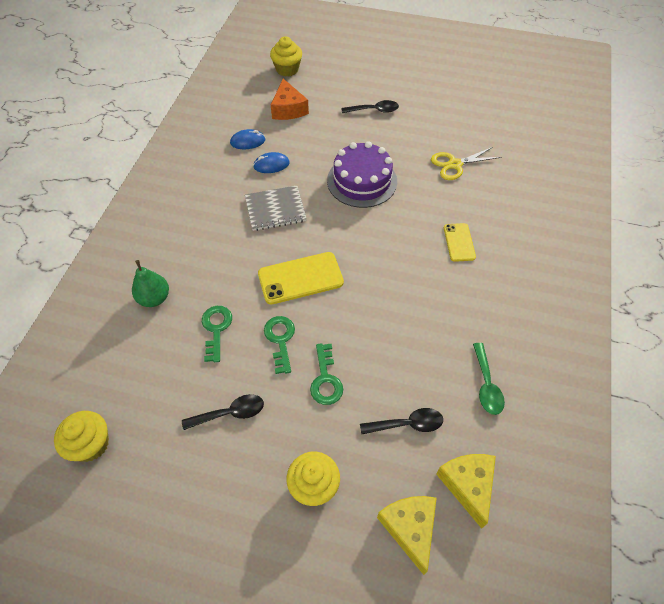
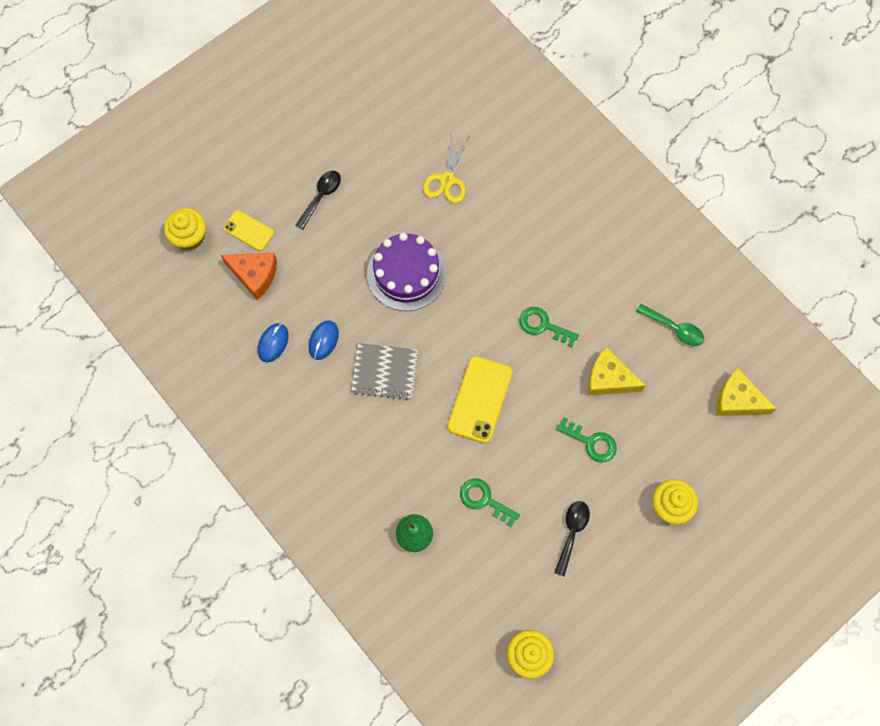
camera: 55 degrees left, 15 degrees up
grey notebook [245,185,307,231] -> grey notebook turned 75 degrees clockwise [351,343,418,400]
green key [264,316,295,374] -> green key moved to [519,307,579,347]
black spoon [360,408,443,435] -> none
yellow cheese [377,496,437,575] -> yellow cheese moved to [588,347,646,396]
yellow phone [444,223,476,262] -> yellow phone moved to [223,210,274,251]

